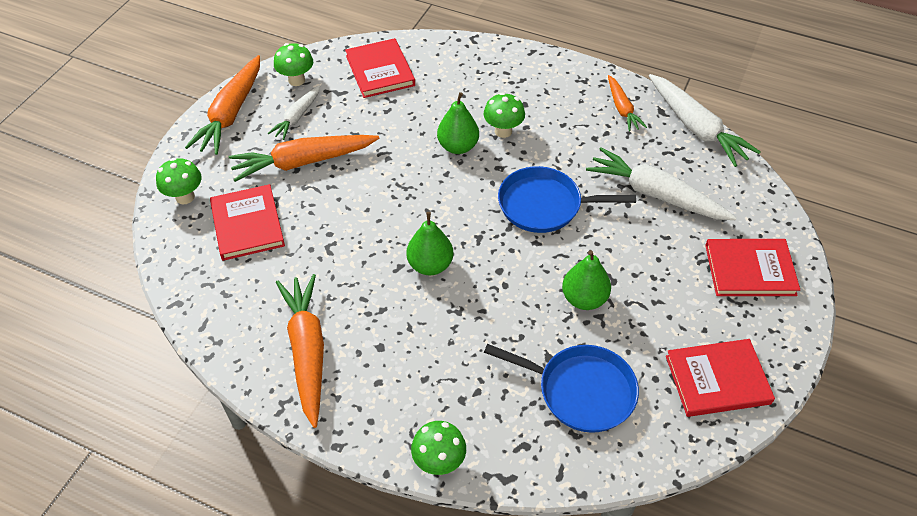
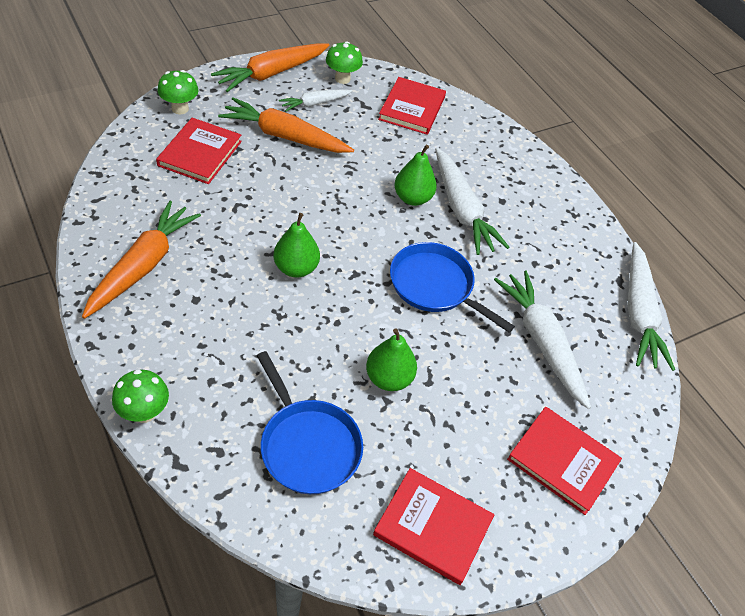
camera: 30 degrees right, 0 degrees up
green mushroom [484,93,525,138] -> white carrot [435,148,510,255]
orange carrot [608,75,647,131] -> none

